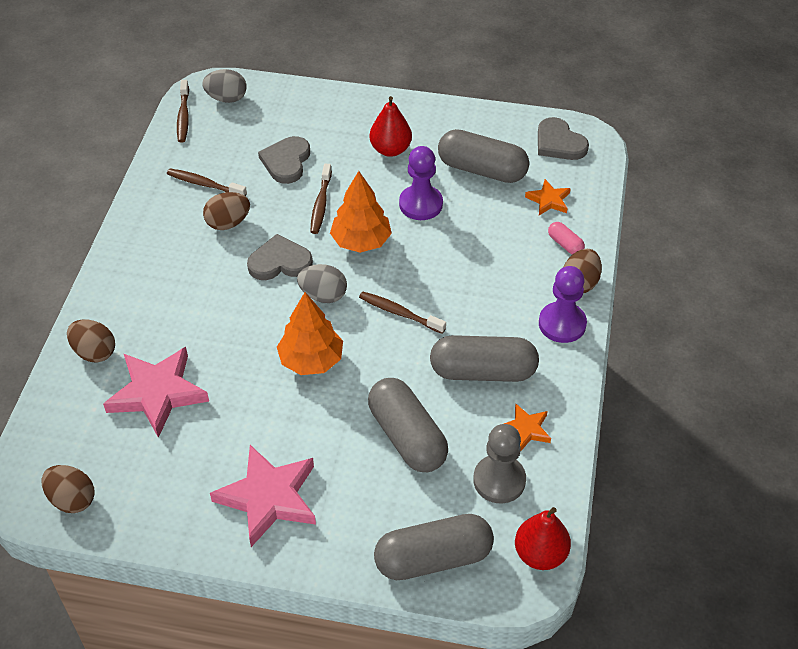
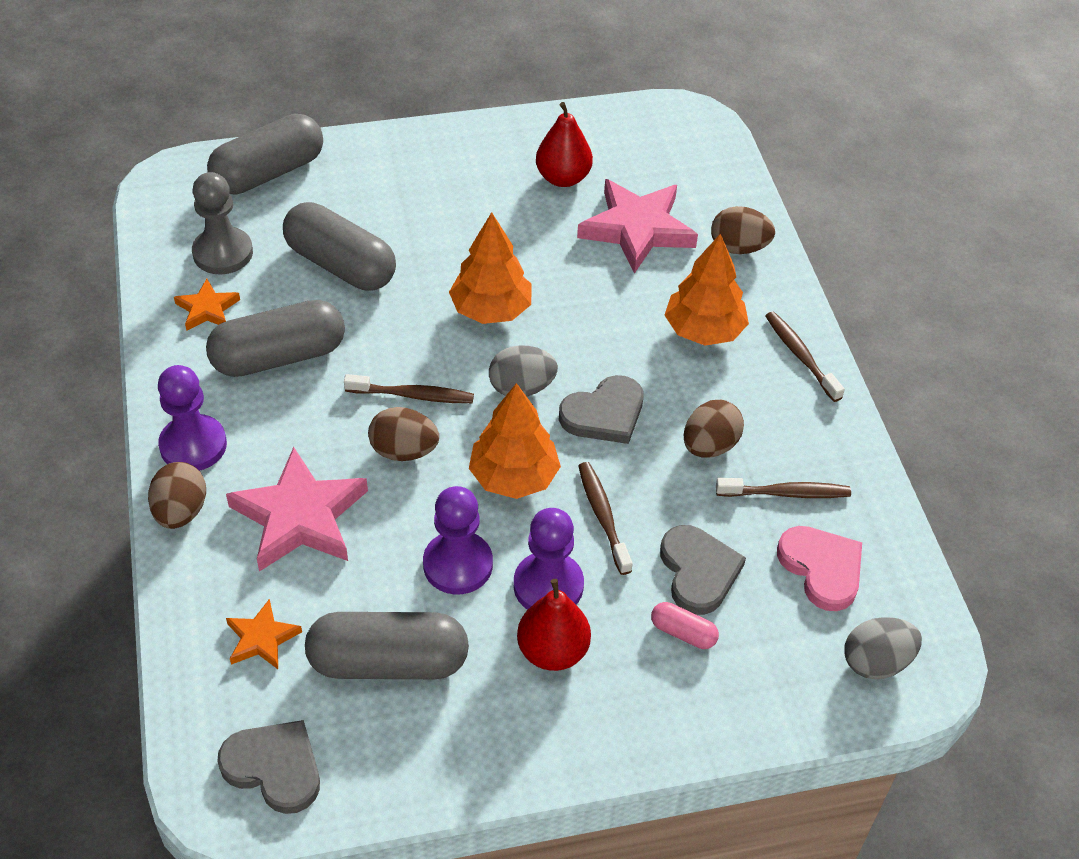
camera: 155 degrees right, 0 degrees up
brown egg [41,465,94,513] -> brown egg moved to [368,407,439,461]
brown toothbrush [177,80,189,143] -> brown toothbrush moved to [765,312,845,402]
pink star [210,445,316,547] -> pink star moved to [226,447,368,572]
red pear [515,507,571,570] -> red pear moved to [536,102,593,187]
pink capsule [548,222,585,255] -> pink capsule moved to [651,602,719,649]
none -> purple pawn [514,508,584,610]
none -> orange tree [665,234,749,346]
none -> pink heart [777,526,862,611]

